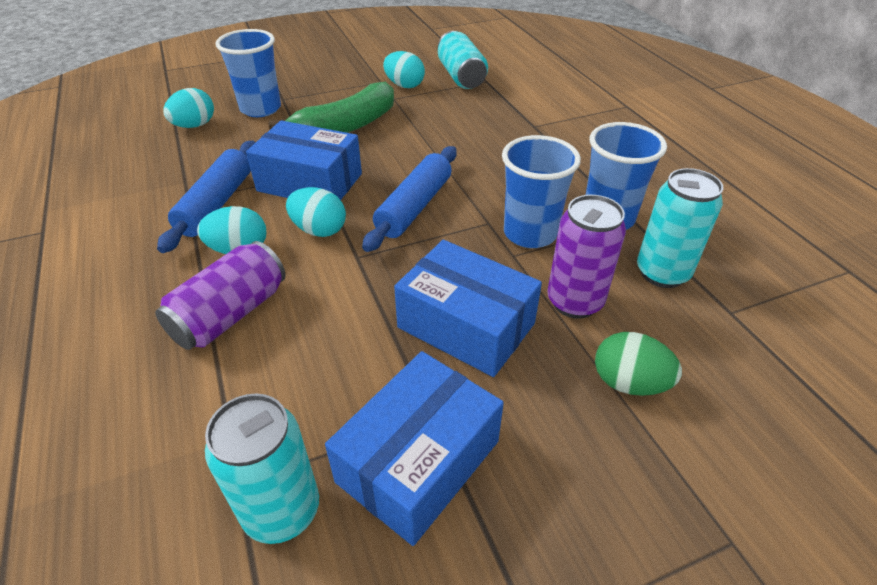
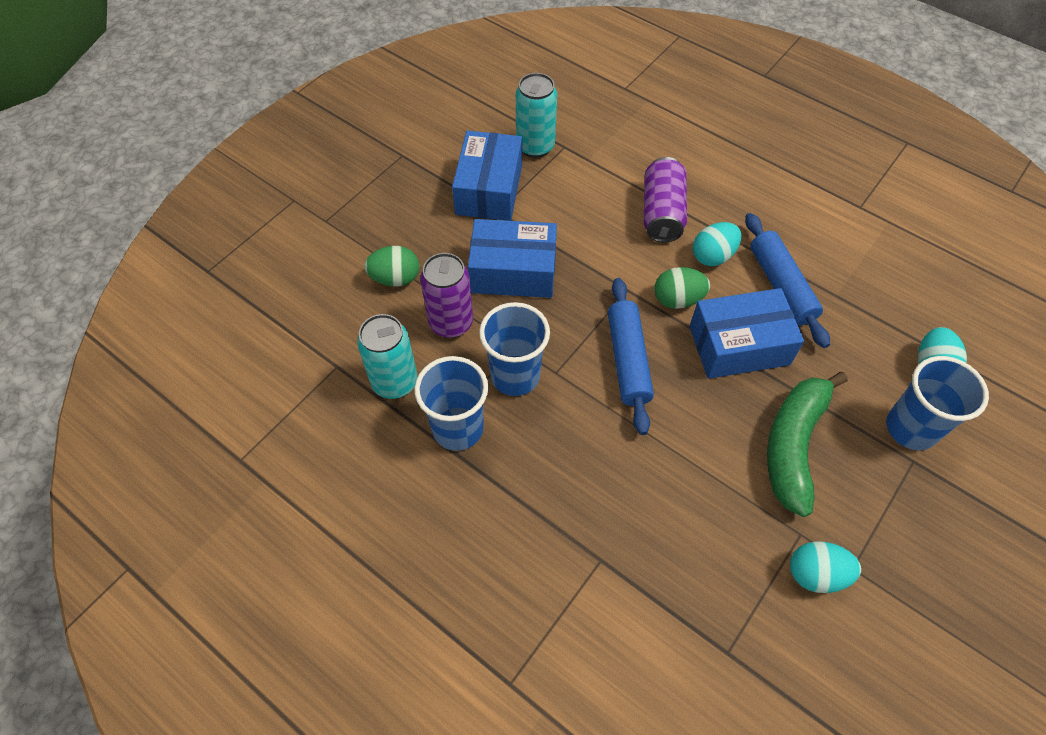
camera: 150 degrees right, 15 degrees up
turquoise egg [286,187,346,237] -> green egg [654,267,710,309]
turquoise can [438,31,488,89] -> none

